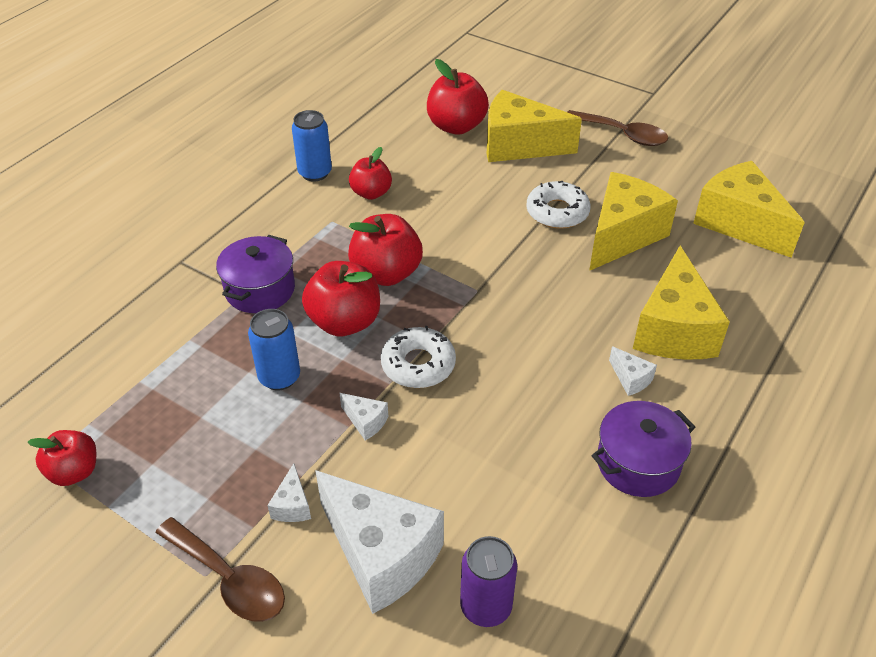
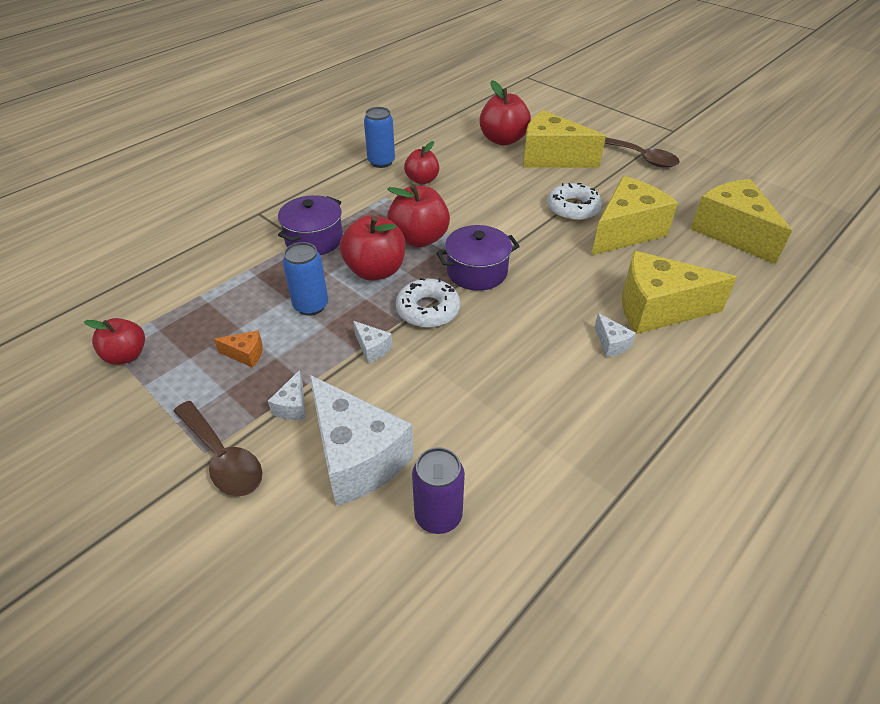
camera: 10 degrees right, 0 degrees up
purple pot [592,401,695,497] -> purple pot moved to [437,225,520,291]
yellow cheese [633,246,730,359] -> yellow cheese turned 75 degrees clockwise [622,251,737,334]
none -> orange cheese [214,331,263,368]

